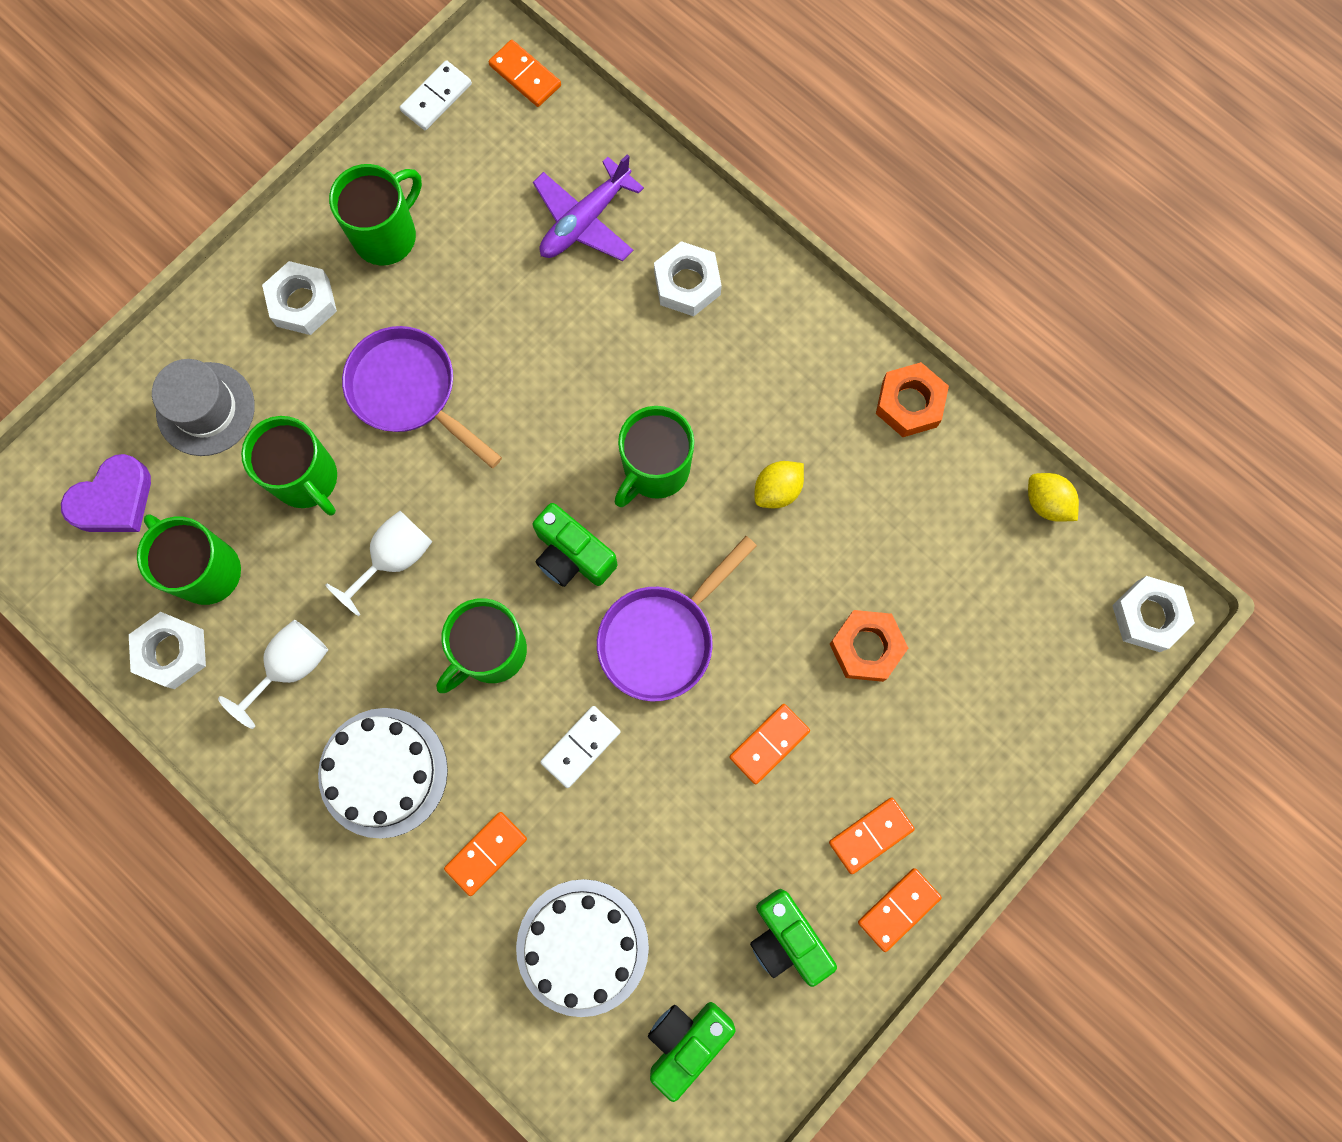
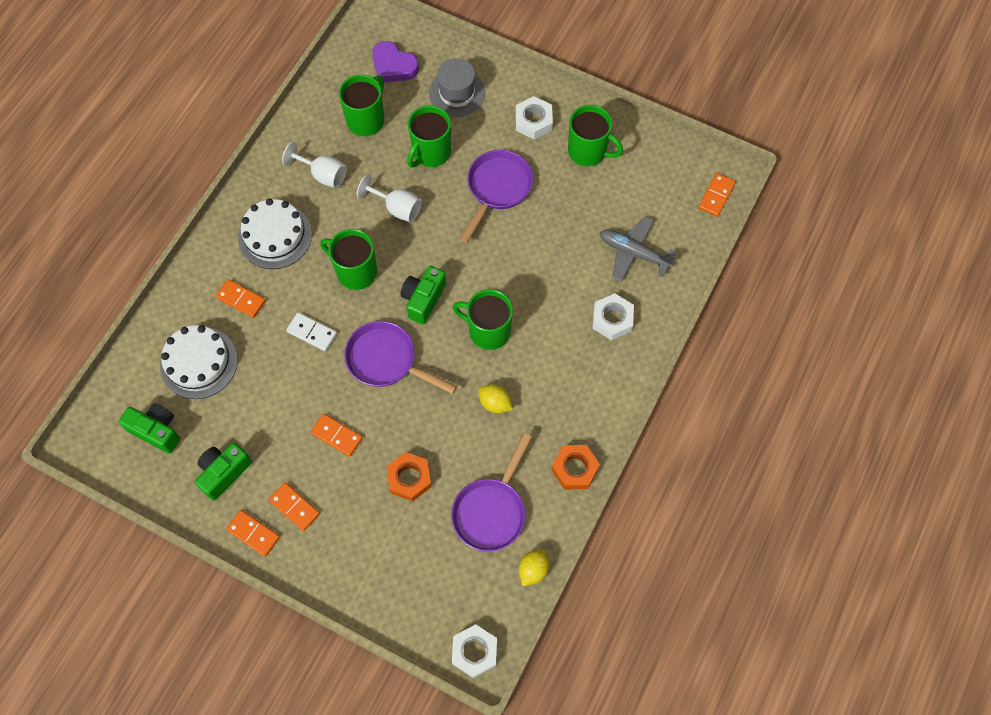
camera: 75 degrees right, 10 degrees down
white nut [129,612,206,689] -> none
white domino [400,60,472,130] -> none
purple plane [533,154,644,261] -> grey plane [600,216,676,282]
none -> purple pan [451,433,532,552]

